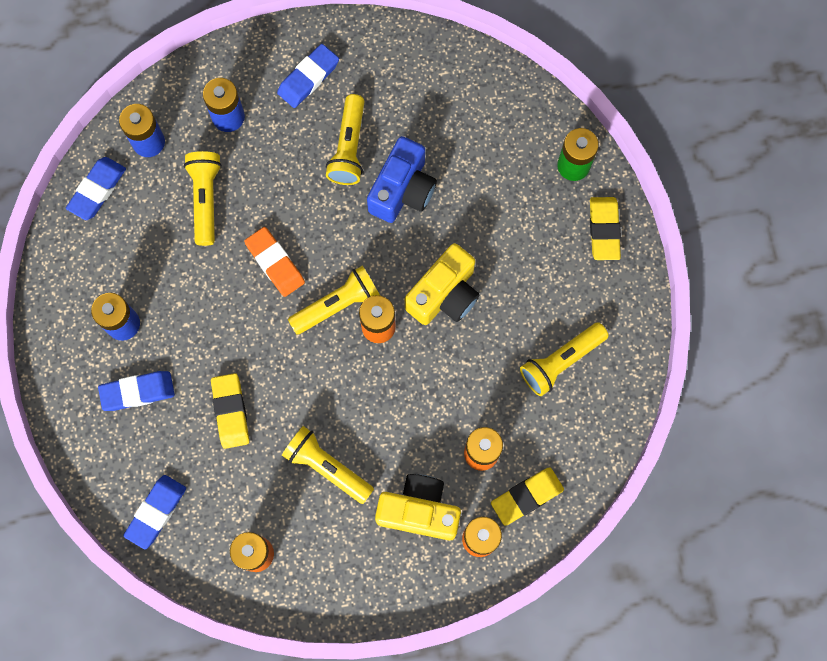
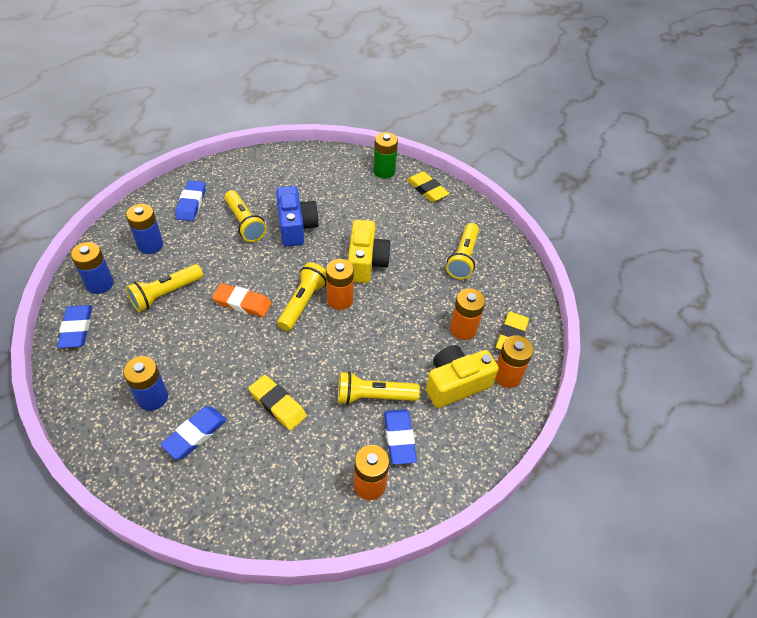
camera: 40 degrees left, 25 degrees down
blue eraser [123,475,186,550] -> blue eraser moved to [384,410,417,465]
yellow flashlight [184,151,222,246] -> yellow flashlight turned 90 degrees counterclockwise [126,264,203,312]

